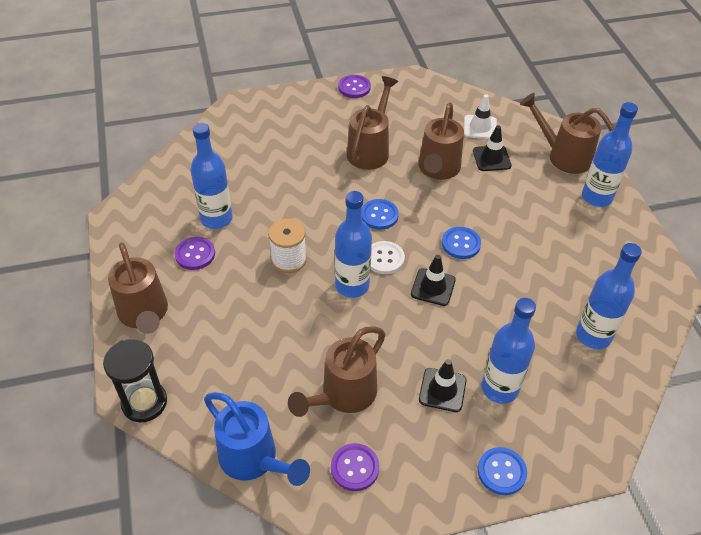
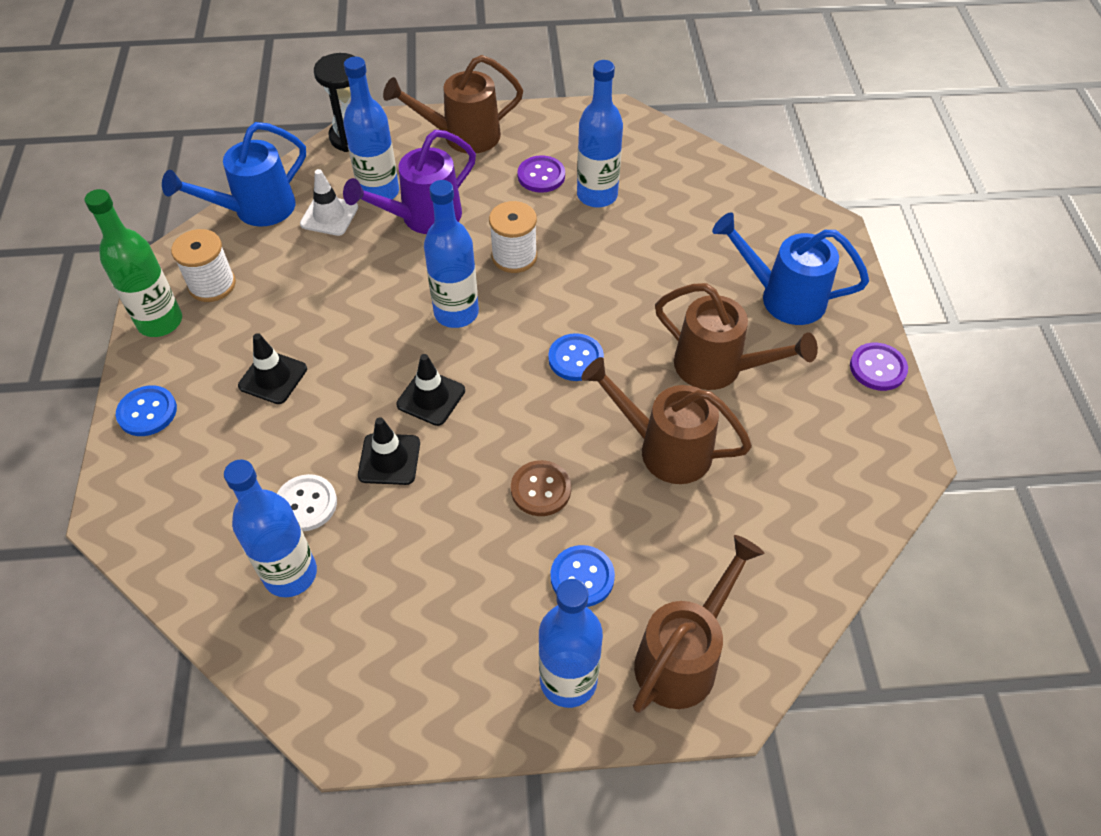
camera: 100 degrees right, 5 degrees up
brown watering can [288,326,386,417] -> none
purple button [331,443,379,491] -> white spool [171,229,236,302]
white button [371,241,405,274] -> white button moved to [277,474,337,531]
blue button [442,227,481,259] -> blue button moved to [551,545,615,607]
white traffic cone [464,94,497,139] -> white traffic cone moved to [300,169,358,236]
black traffic cone [473,125,512,171] -> black traffic cone moved to [358,417,420,485]
blue bottle [481,298,536,404] -> blue bottle moved to [343,57,399,203]
none -> green bottle [85,189,182,337]
none -> purple watering can [343,130,476,234]
none -> brown button [511,460,571,516]
none -> blue watering can [712,212,869,325]

